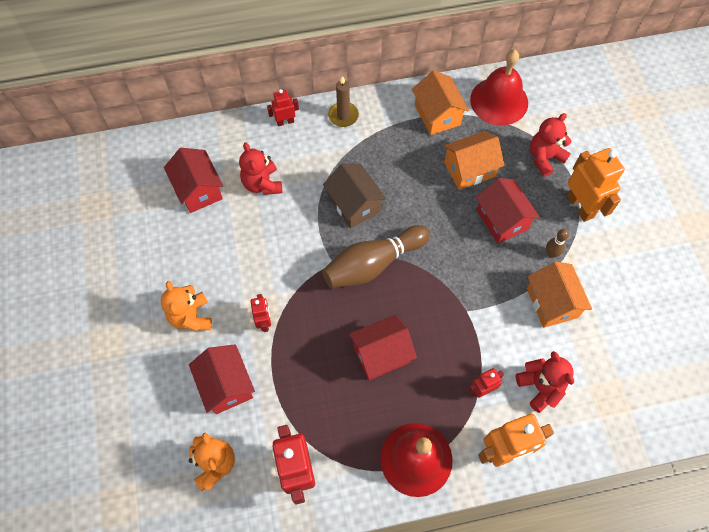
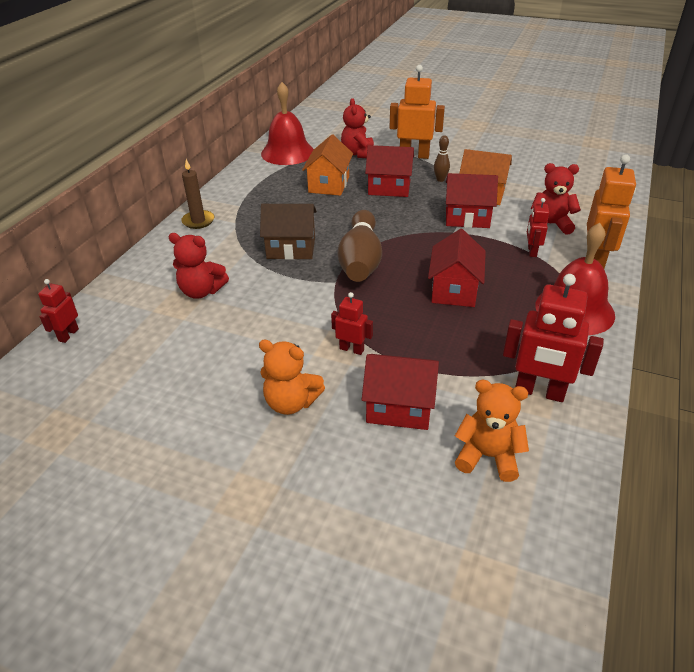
camera: 55 degrees left, 25 degrees down
red house [164,148,223,213] -> red house moved to [446,173,498,228]
red robot [267,89,299,126] -> red robot moved to [38,279,79,343]
orange house [412,70,469,135] -> none

